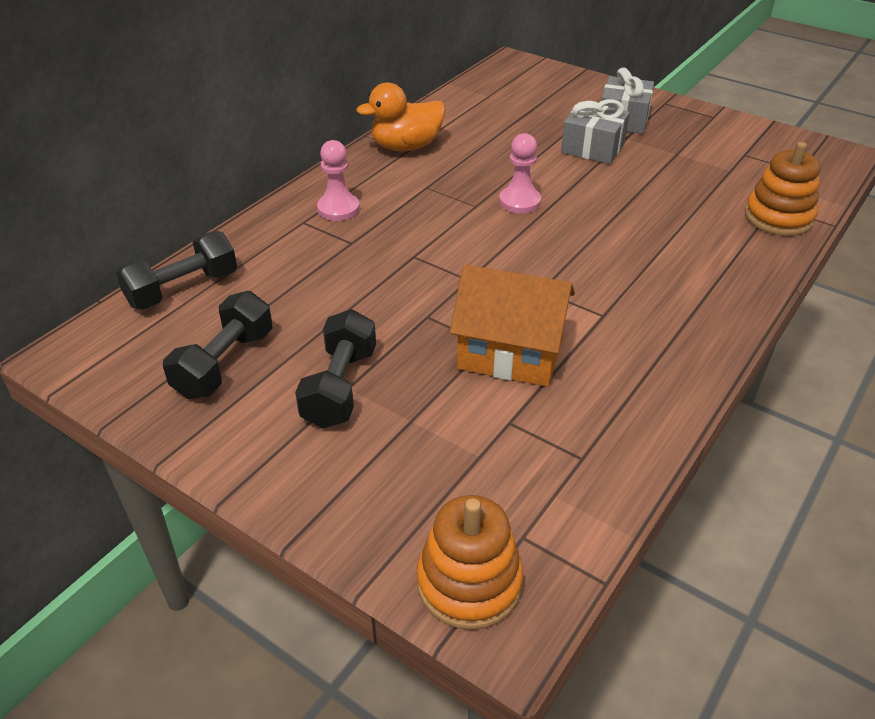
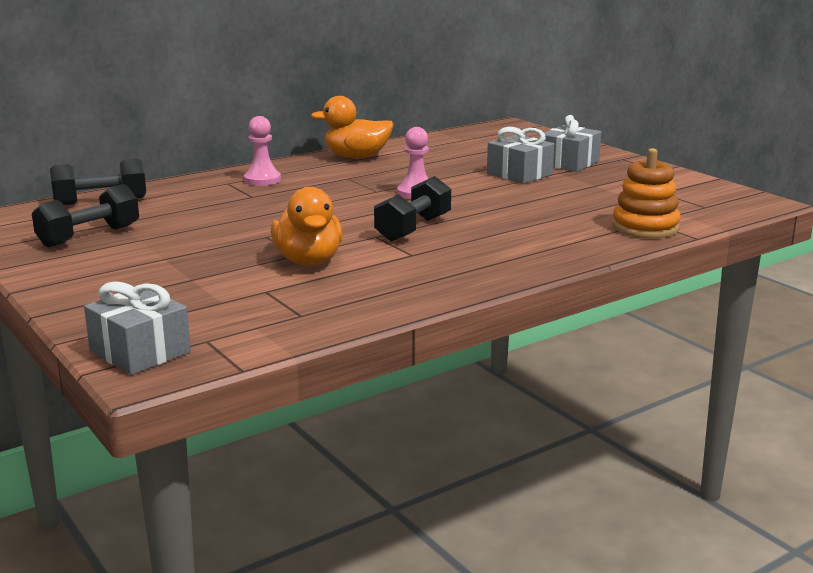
camera: 20 degrees right, 20 degrees down
black dumbbell [295,309,376,428] -> black dumbbell moved to [374,176,451,242]
orange stacking toy [417,495,523,630] -> grey gift [84,281,191,375]
orange house [450,264,575,387] -> orange duck [271,187,342,266]

